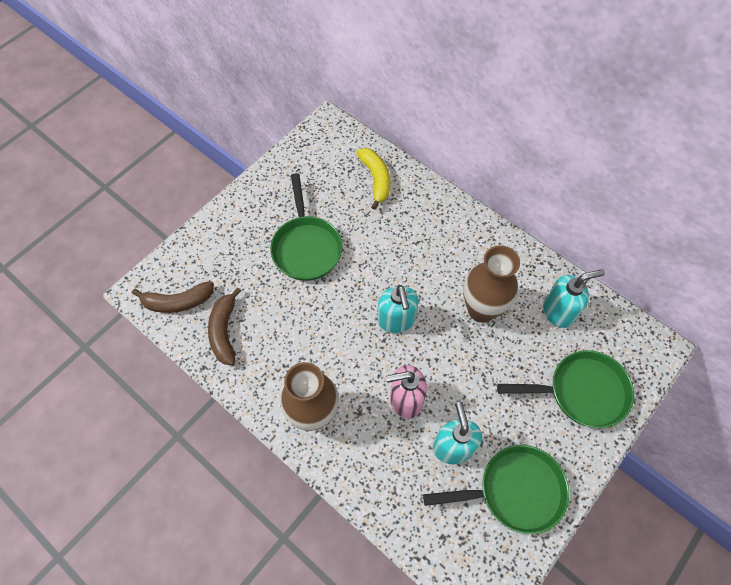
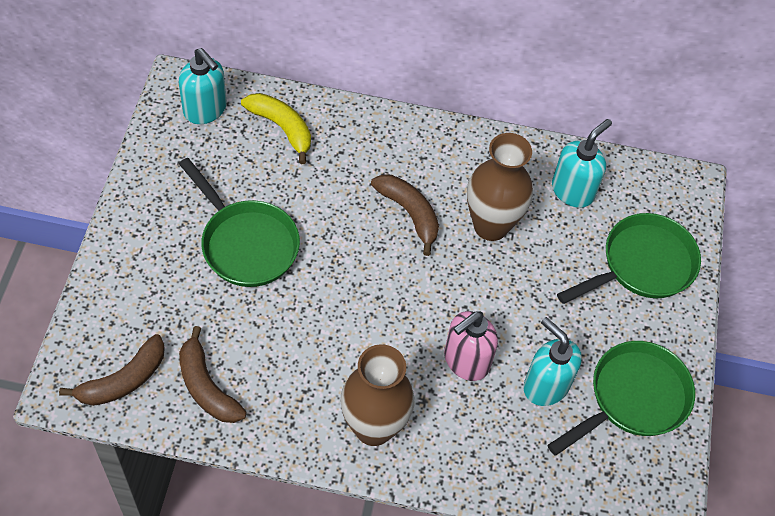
camera: 35 degrees left, 5 degrees down
turquoise soap dispenser [377,285,419,333] -> turquoise soap dispenser moved to [179,48,226,124]
none -> brown banana [371,175,439,256]

